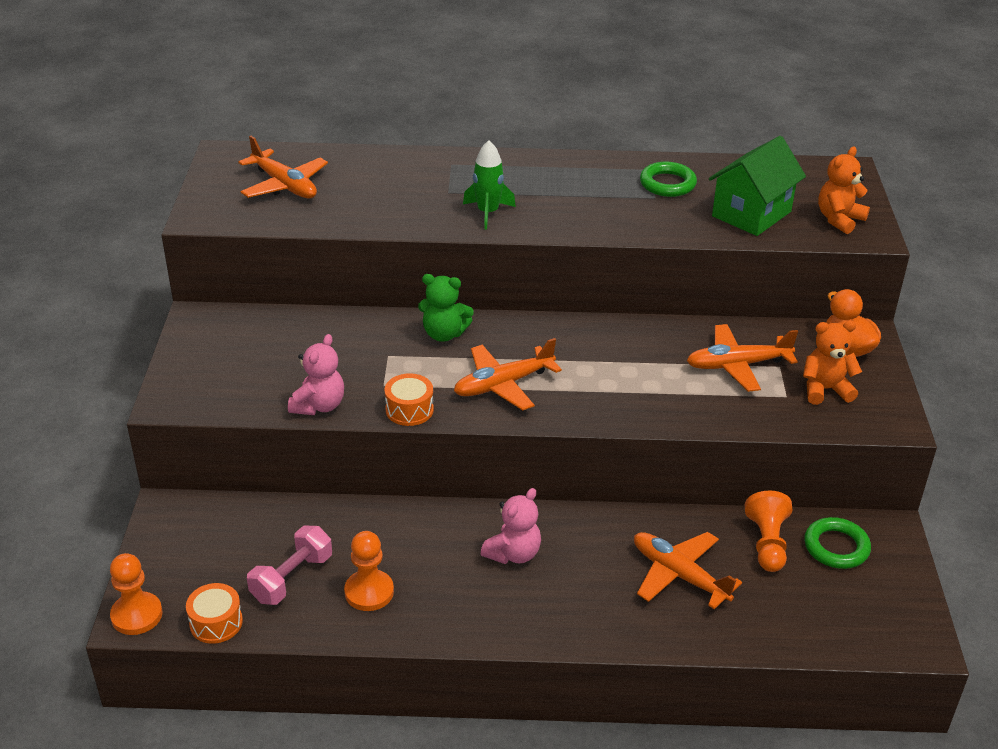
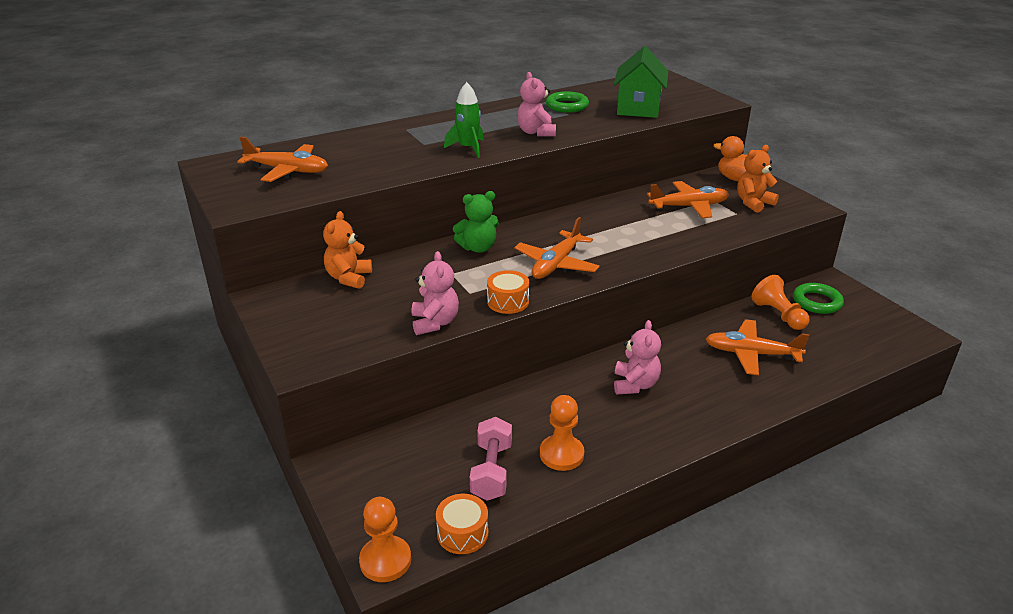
camera: 30 degrees left, 5 degrees down
orange plane [687,324,798,392] -> orange plane turned 150 degrees counterclockwise [647,181,729,218]
orange teddy bear [818,147,870,234] -> orange teddy bear moved to [323,211,372,289]
none -> pink teddy bear [517,72,556,137]

